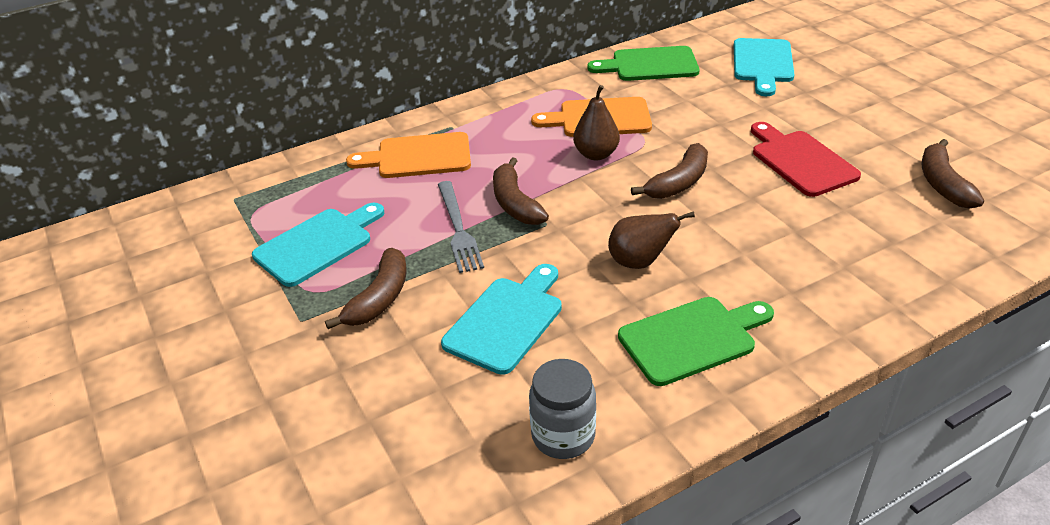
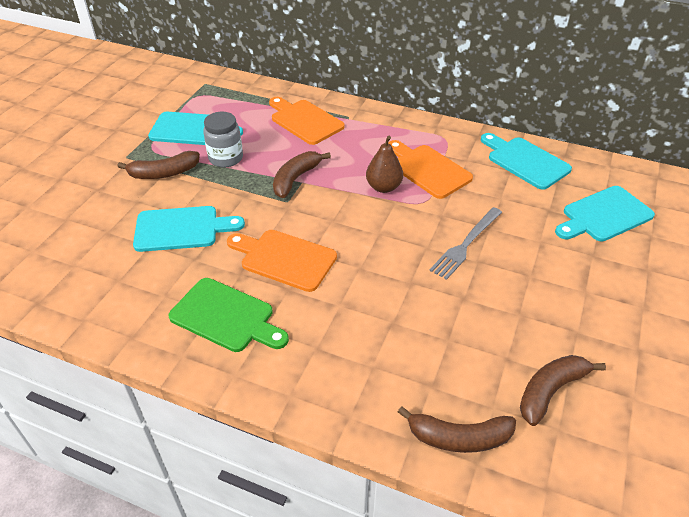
camera: 50 degrees right, 5 degrees up
grey fork [438,181,484,273] -> grey fork moved to [429,207,502,280]
grey jar [529,359,596,459] -> grey jar moved to [203,112,243,168]
green cutting board [587,46,699,81] -> turquoise cutting board [481,133,572,190]
brown pear [608,211,695,269] -> orange cutting board [227,230,337,292]
brown banana [631,143,708,199] -> brown banana moved to [398,406,516,453]
red cutting board [751,122,861,197] -> none

